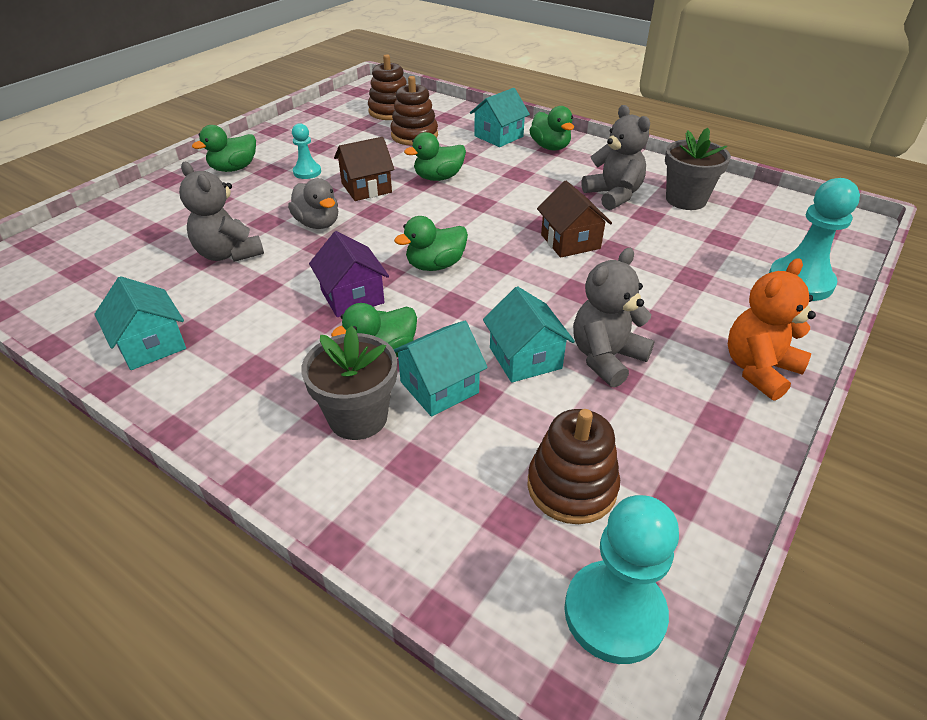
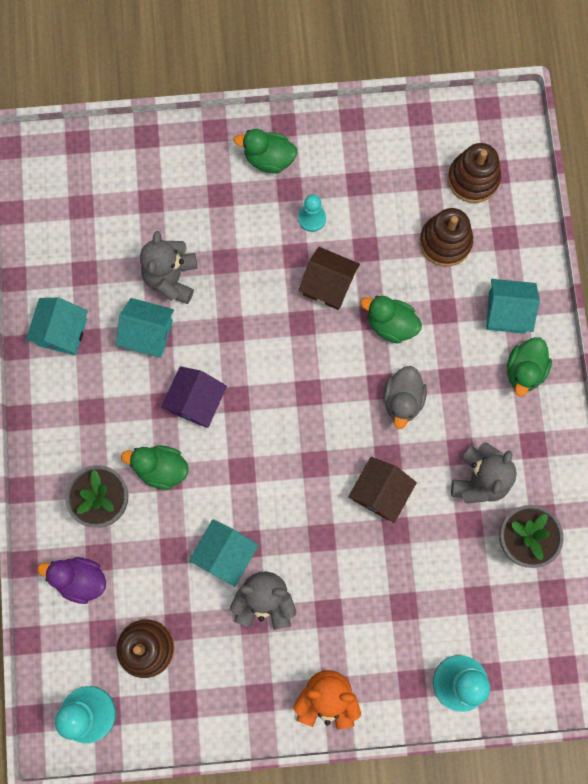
camera: 50 degrees right, 35 degrees up
grey duck [288,178,338,229] -> grey duck moved to [383,366,427,429]
green duck [394,216,468,271] -> none
turquoise house [394,321,488,416] -> turquoise house moved to [116,298,174,358]
none -> purple duck [37,557,106,604]

